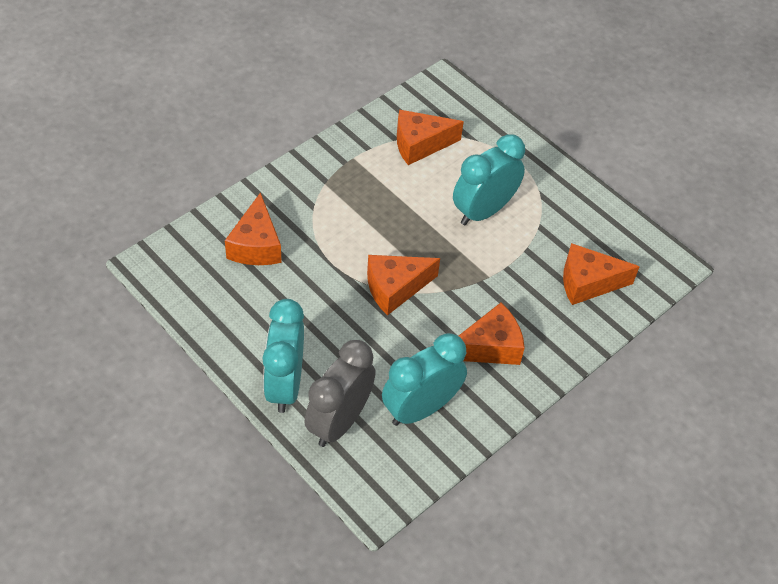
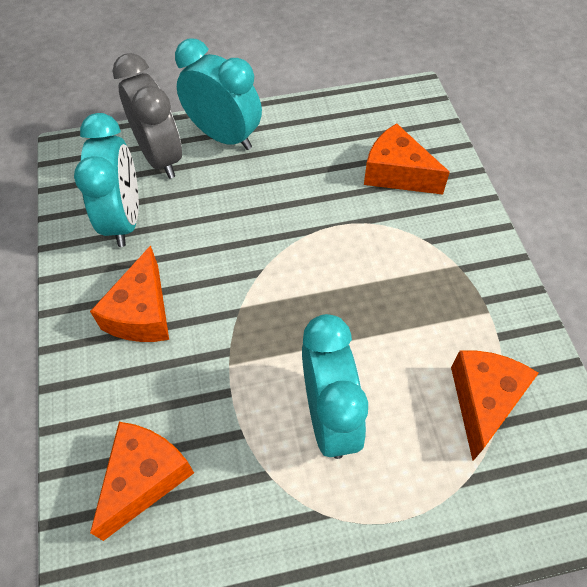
camera: 125 degrees right, 5 degrees up
orange cheese [367,255,440,315] -> none

